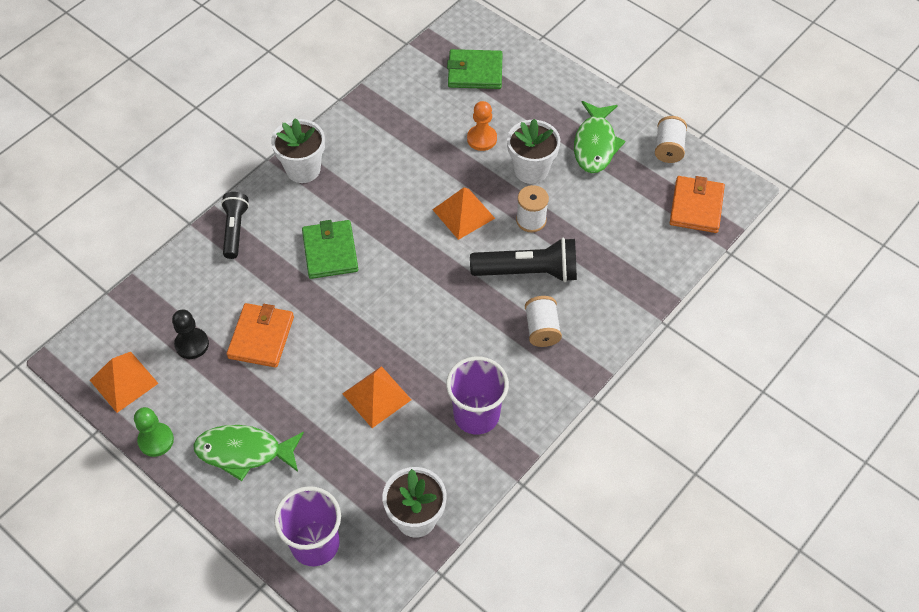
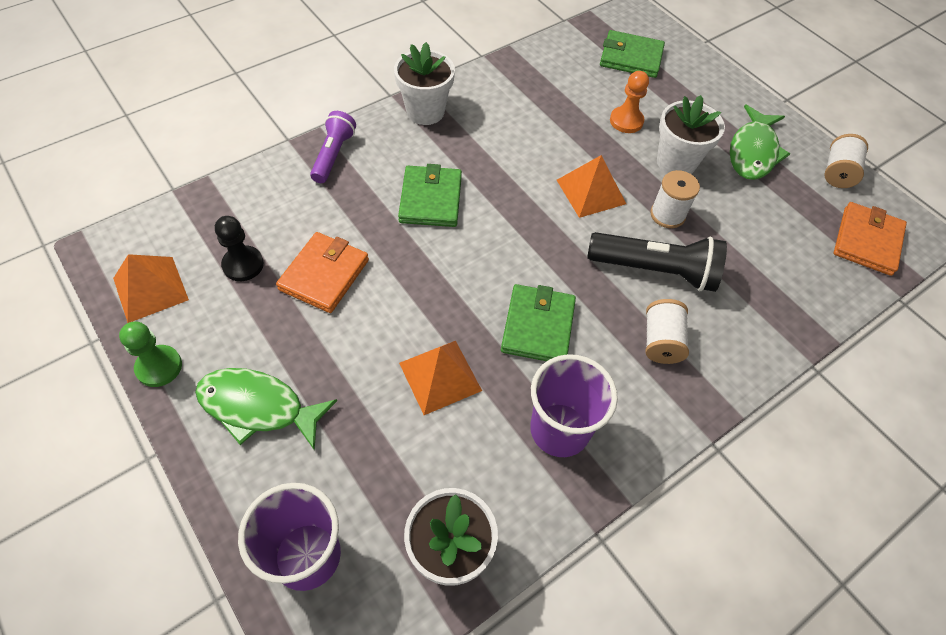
camera: 10 degrees right, 0 degrees up
black flashlight [221,192,249,259] -> purple flashlight [310,111,356,183]
none -> green wallet [501,284,576,361]

